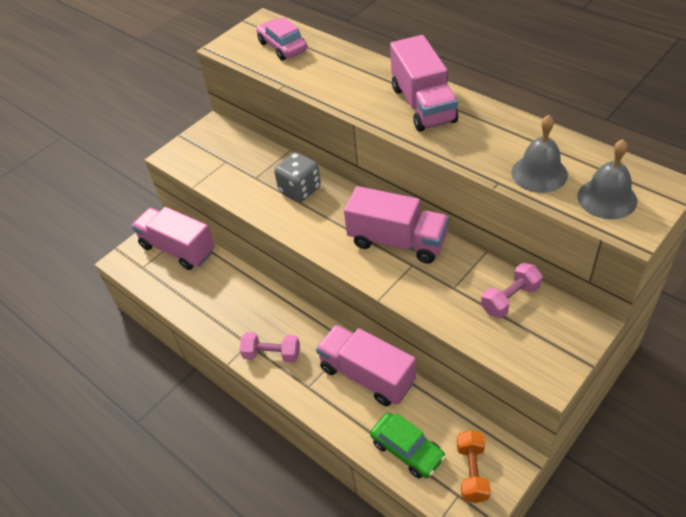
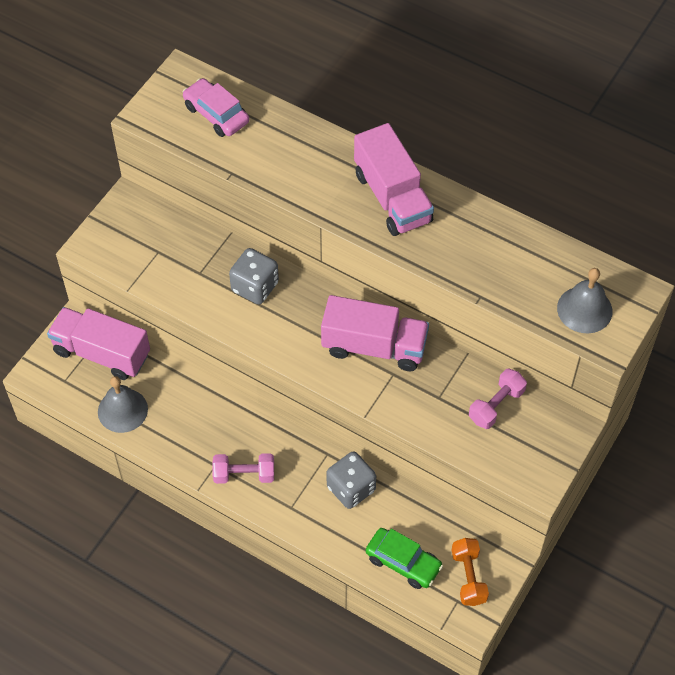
camera: 15 degrees left, 10 degrees up
pink truck [316,325,416,406] -> grey dice [327,451,376,509]
grey bell [512,115,568,193] -> grey bell moved to [98,376,148,433]

